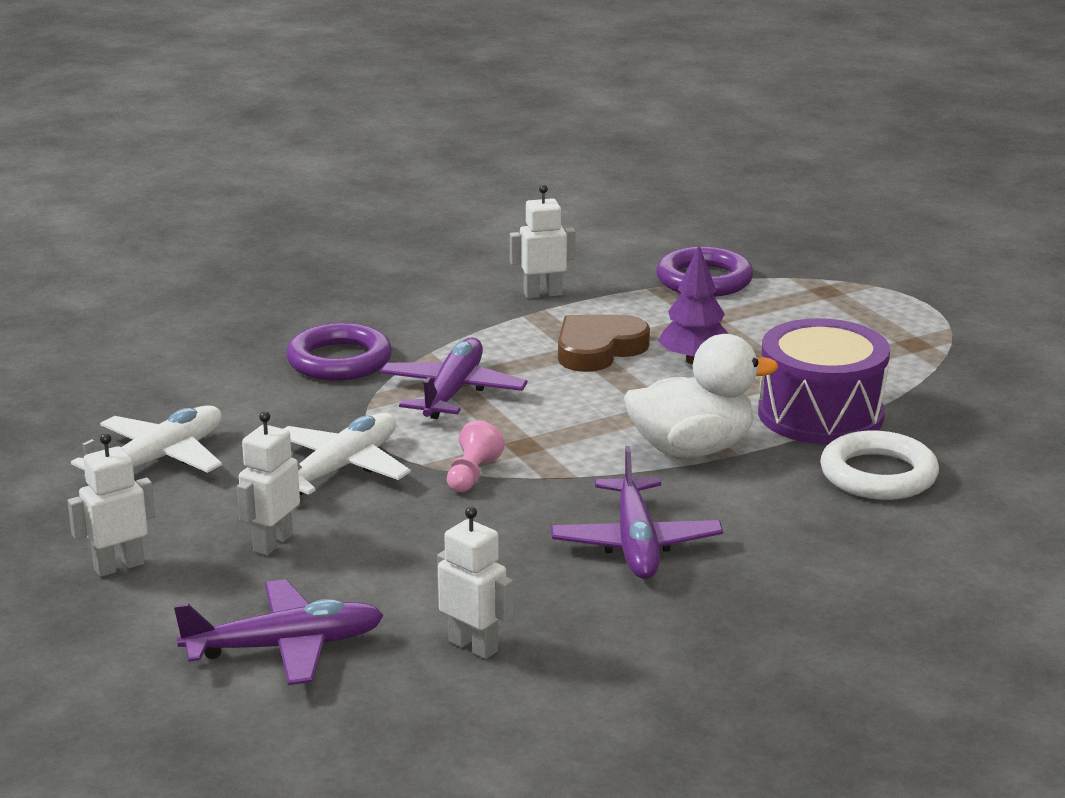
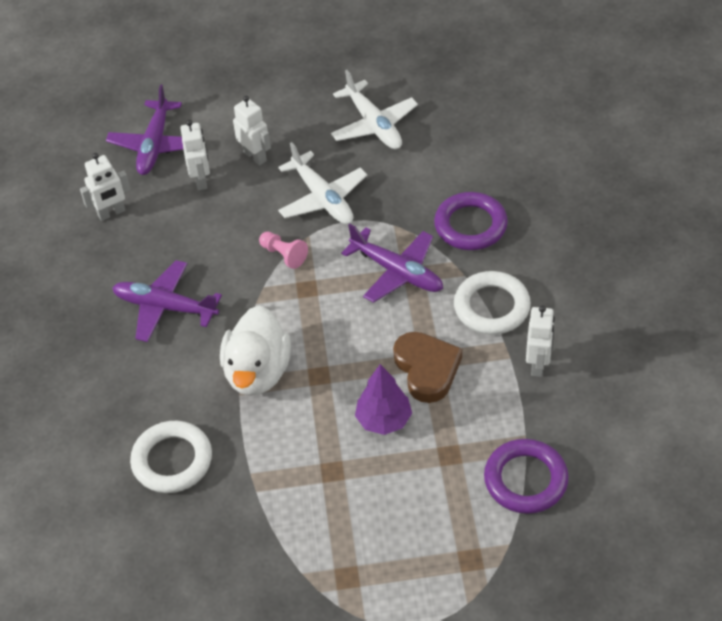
camera: 115 degrees right, 25 degrees up
white robot [68,433,155,577] -> white robot moved to [180,120,210,190]
purple drum [758,318,890,444] -> none
none -> white ring [454,271,531,335]

